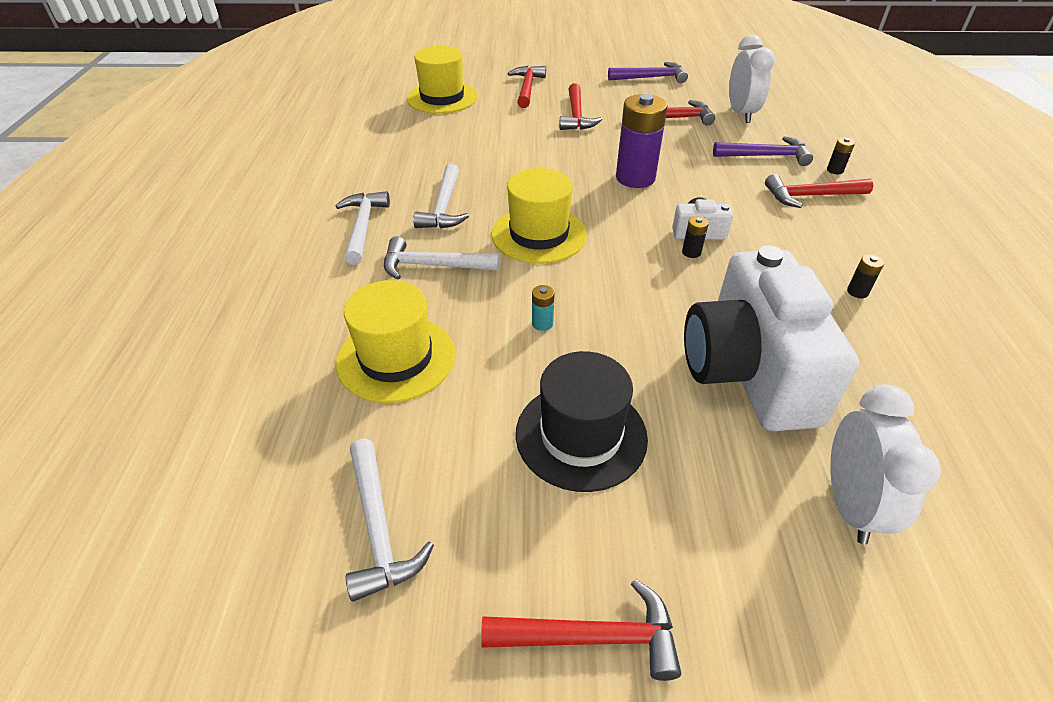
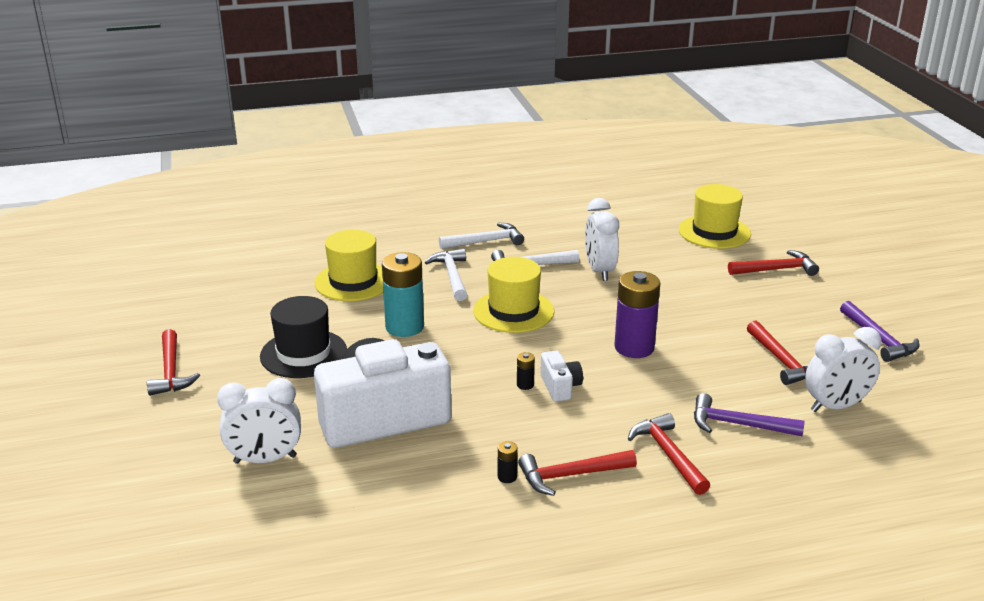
camera: 75 degrees right, 15 degrees down
white hammer [346,439,434,602] -> none
turquoise battery [532,285,555,331] -> turquoise battery [382,252,424,337], size x2.41
red hammer [559,83,602,130] -> red hammer moved to [518,450,637,496]
purple hammer [713,136,813,166] -> purple hammer turned 120 degrees clockwise [694,393,805,436]
black battery [827,137,855,174] -> none
none -> white clock [585,198,619,281]

